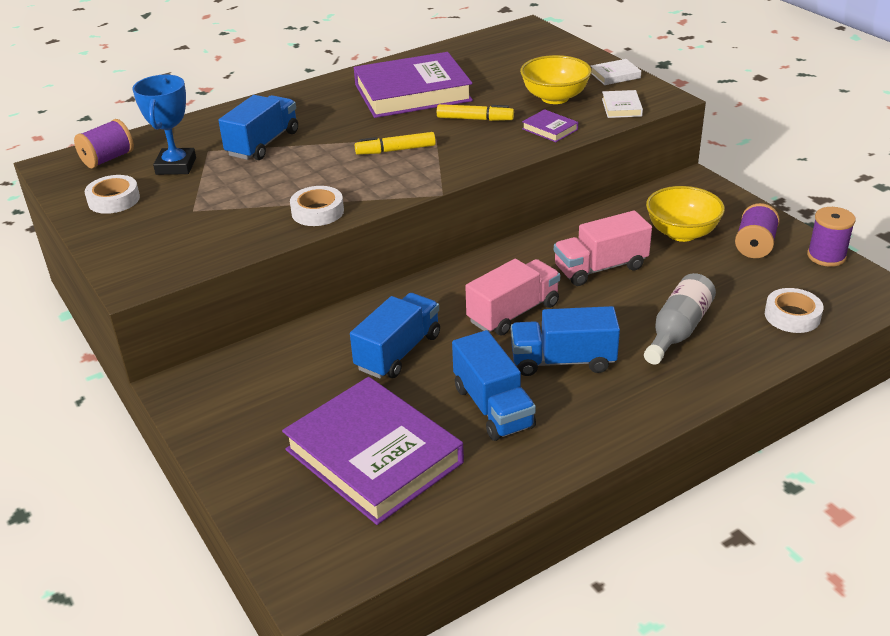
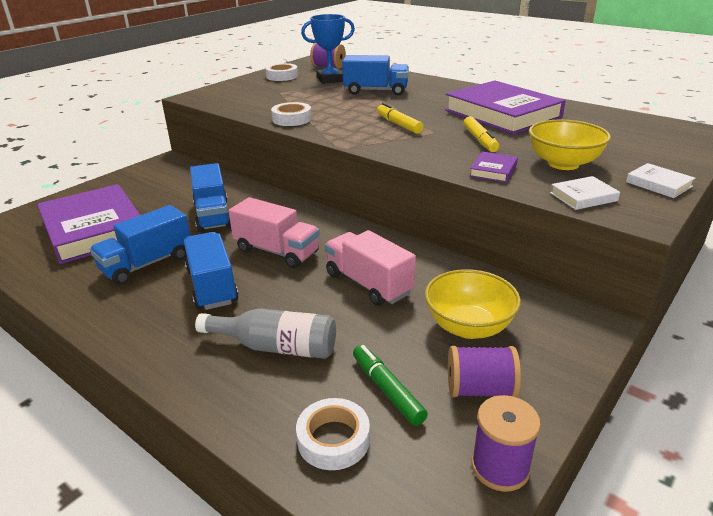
camera: 70 degrees right, 5 degrees down
purple book [282,377,464,525] -> purple book turned 60 degrees counterclockwise [37,184,140,264]
blue truck [350,293,440,379] -> blue truck turned 60 degrees clockwise [190,163,231,232]
none -> green marker [353,345,428,426]

